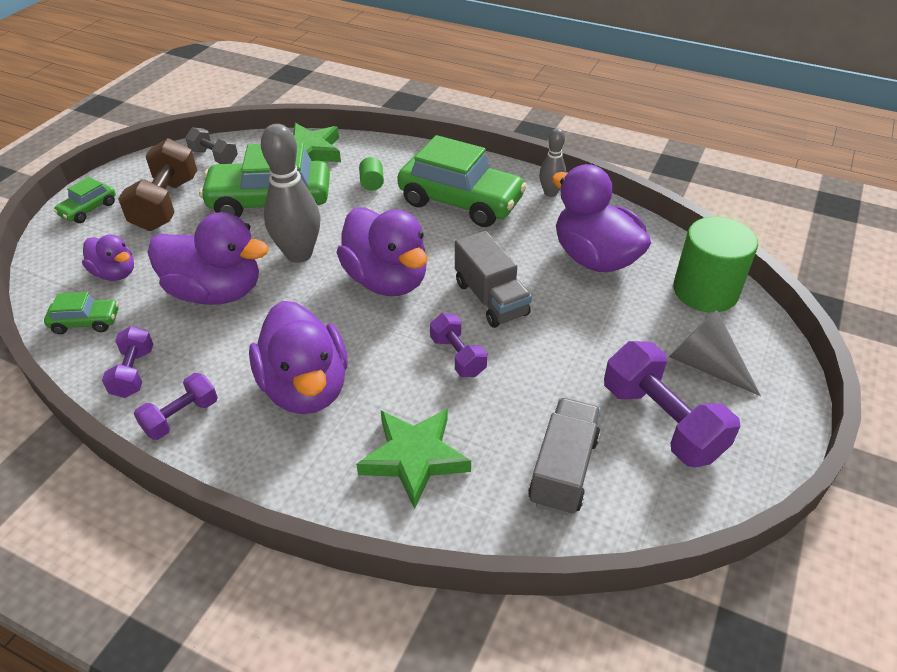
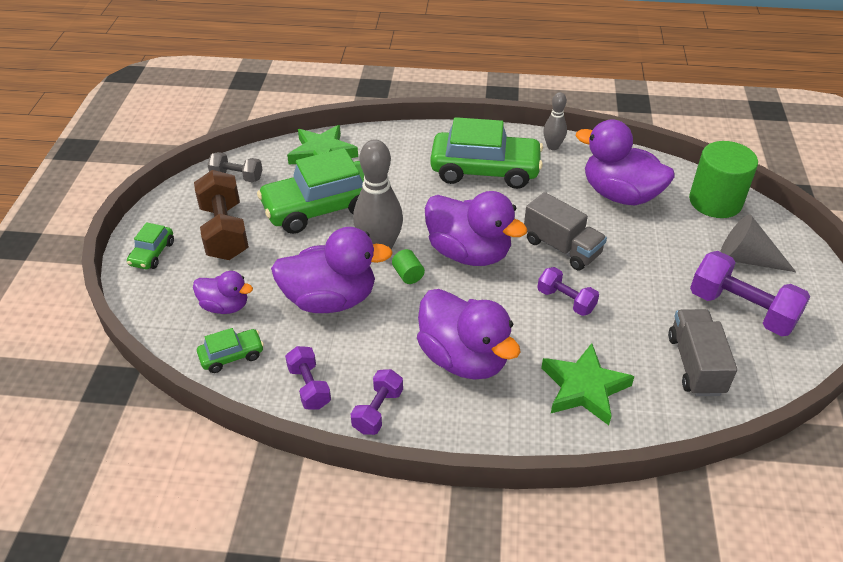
camera: 20 degrees left, 0 degrees up
green cylinder [359,157,384,191] -> green cylinder moved to [392,249,425,284]

